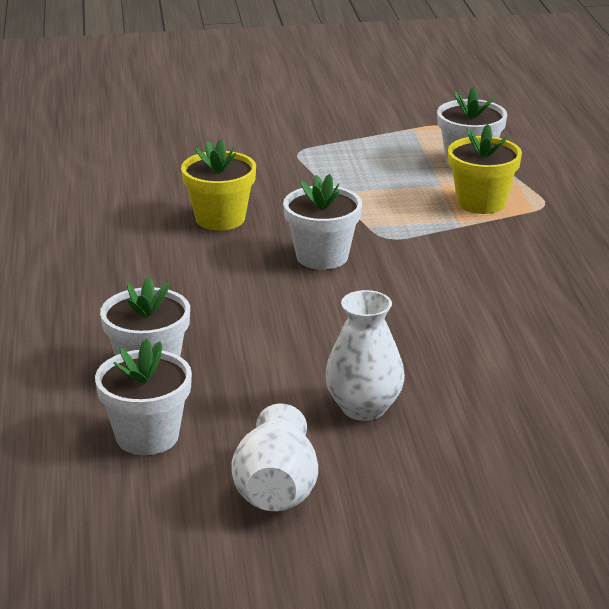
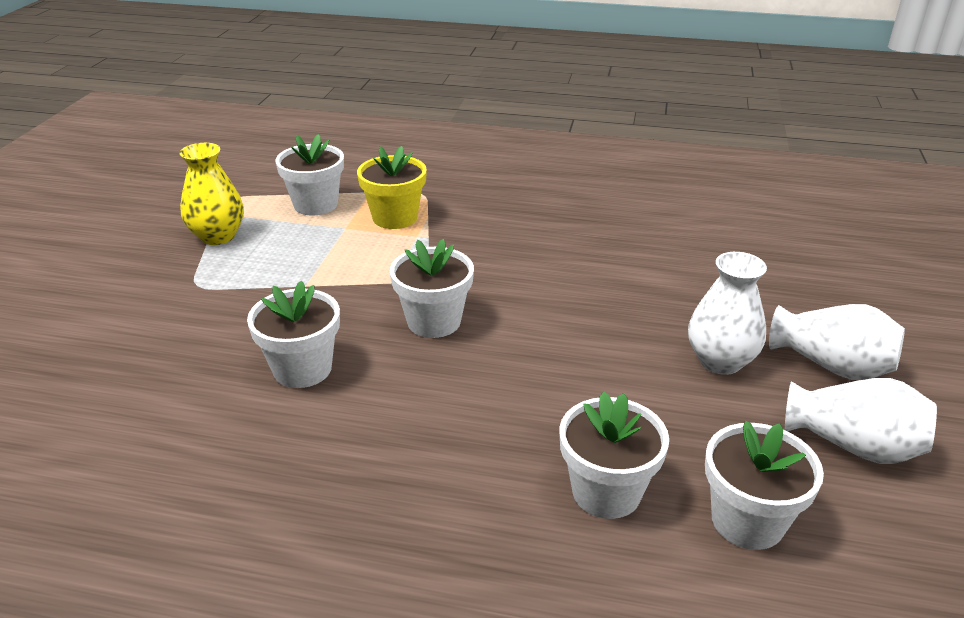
camera: 70 degrees left, 5 degrees up
yellow flower pot [181,139,256,231] -> white flower pot [247,281,340,388]
none -> yellow vase [179,143,244,245]
none -> white vase [769,304,905,380]

